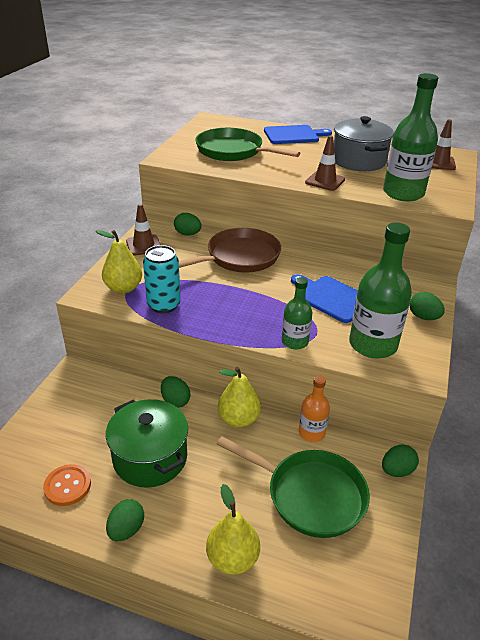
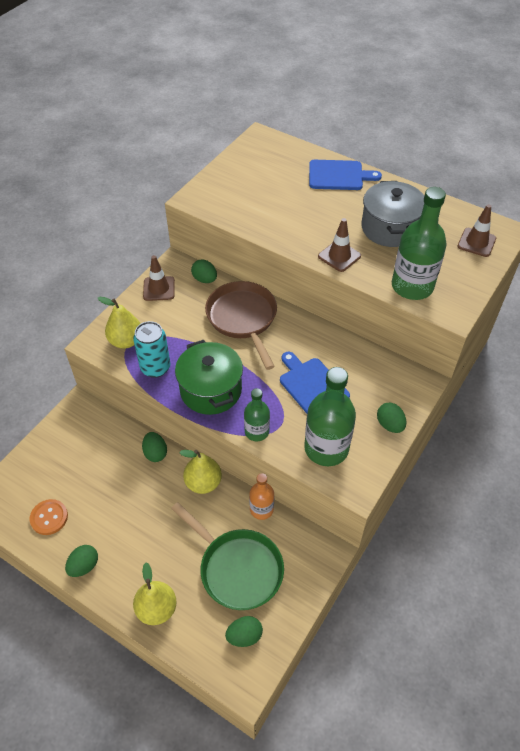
camera: 15 degrees right, 15 degrees up
green pot [106,399,188,488] -> green pot moved to [175,340,243,415]
brown pan [179,228,281,273] -> brown pan turned 90 degrees counterclockwise [205,281,277,370]
green pan [195,128,300,161] -> none
green egg [382,445,419,477] -> green egg moved to [225,616,263,647]

